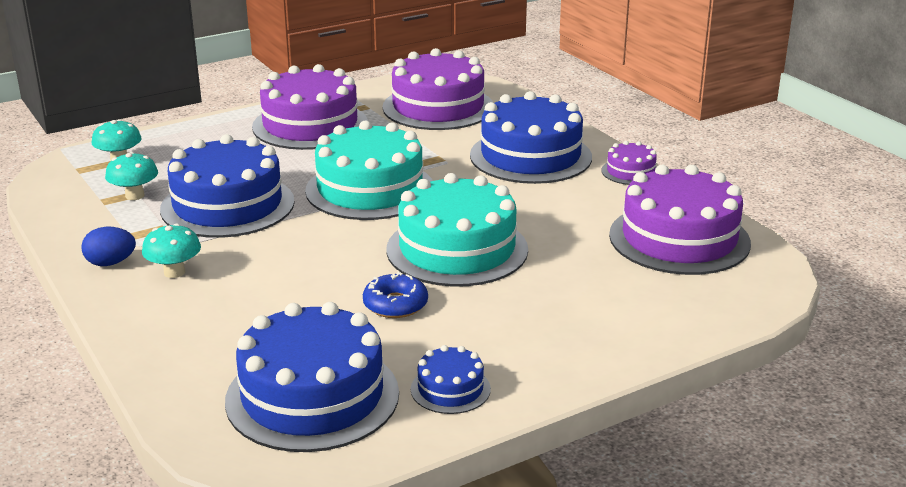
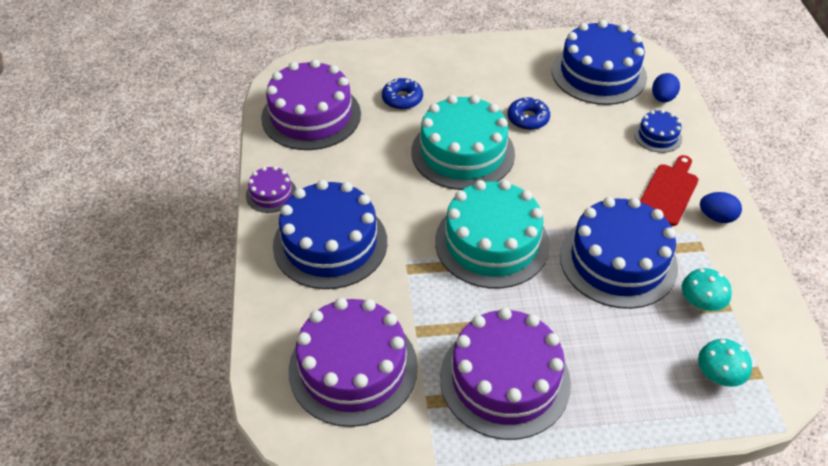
camera: 155 degrees left, 20 degrees up
turquoise mushroom [142,224,201,278] -> red cutting board [640,155,698,226]
blue cake [411,345,491,414] -> blue cake moved to [634,109,682,153]
none -> blue donut [382,78,423,110]
none -> blue egg [652,73,680,102]

